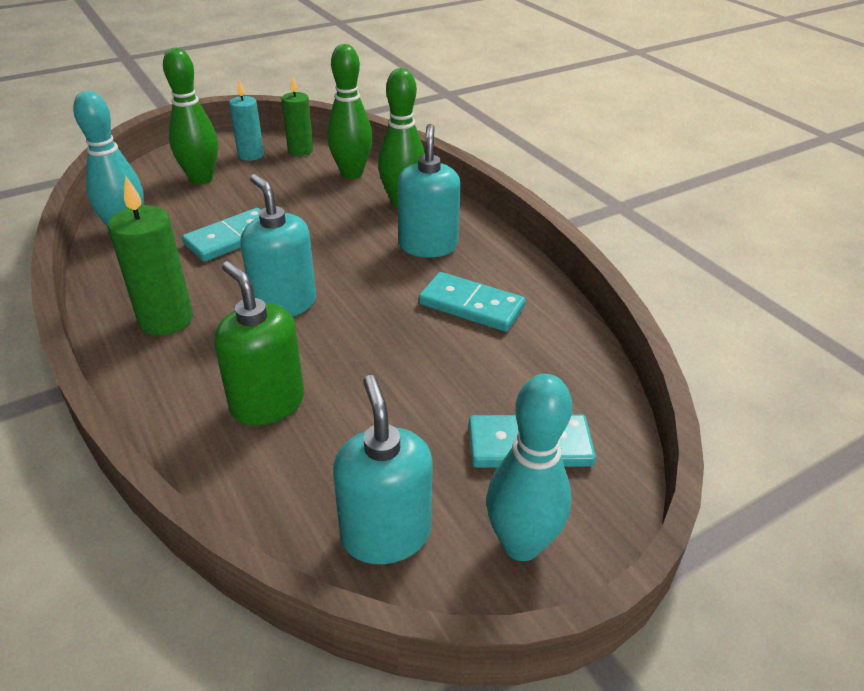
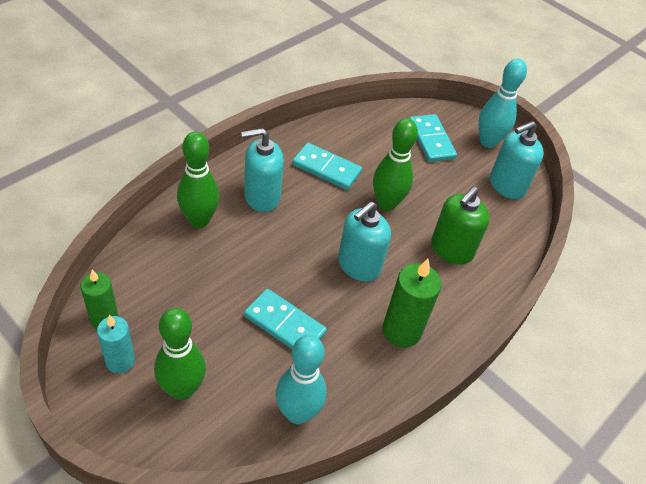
camera: 110 degrees left, 10 degrees up
green bowling pin [327,44,373,179] -> green bowling pin moved to [373,118,418,211]
turquoise domino [419,272,526,332] -> turquoise domino turned 75 degrees counterclockwise [292,143,362,190]

